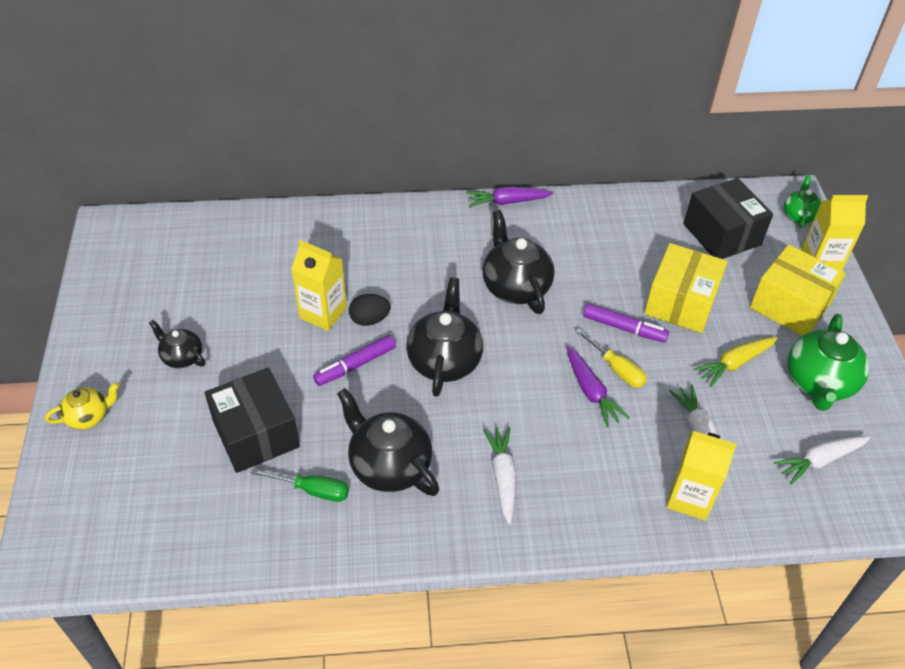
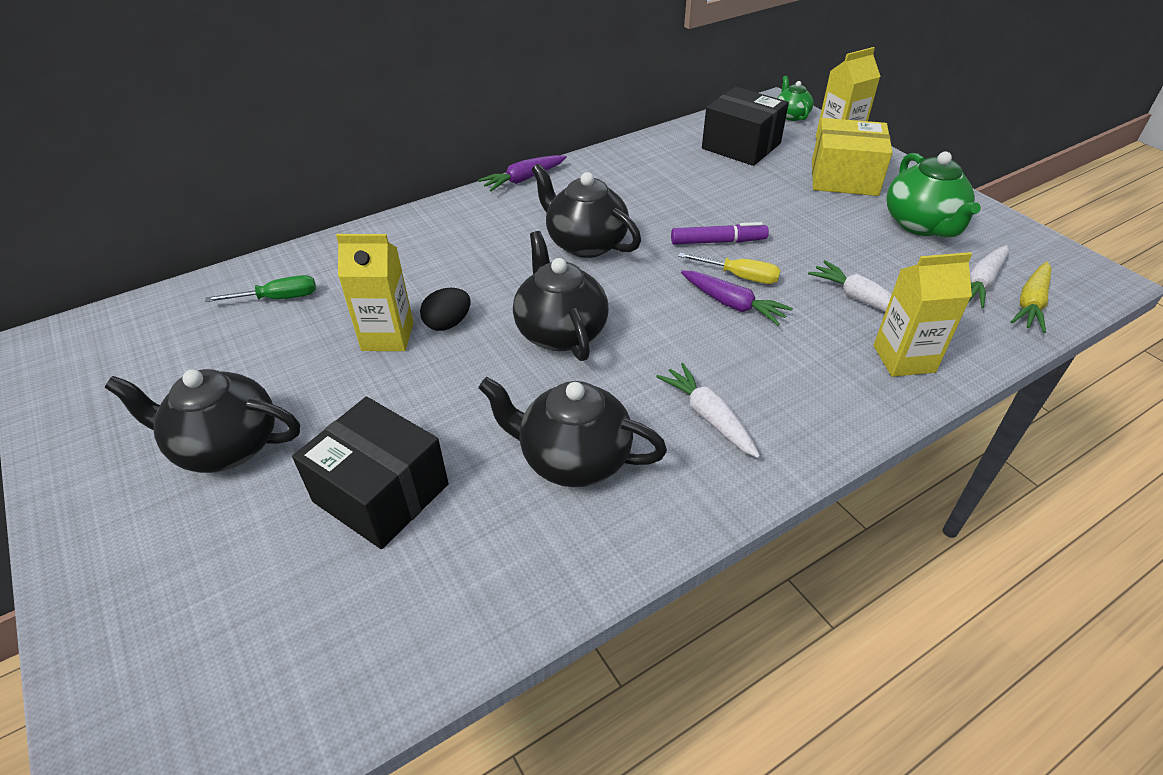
camera: 25 degrees left, 5 degrees down
yellow teapot [45,382,119,430] -> none
black teapot [149,320,205,368] -> black teapot [105,369,300,473], size x1.78
green screwdriver [251,468,349,502] -> green screwdriver moved to [205,275,316,302]
purple marker [313,335,396,386] -> none
yellow box [644,243,728,333] -> none
yellow carrot [694,337,778,387] -> yellow carrot moved to [1011,262,1052,333]

